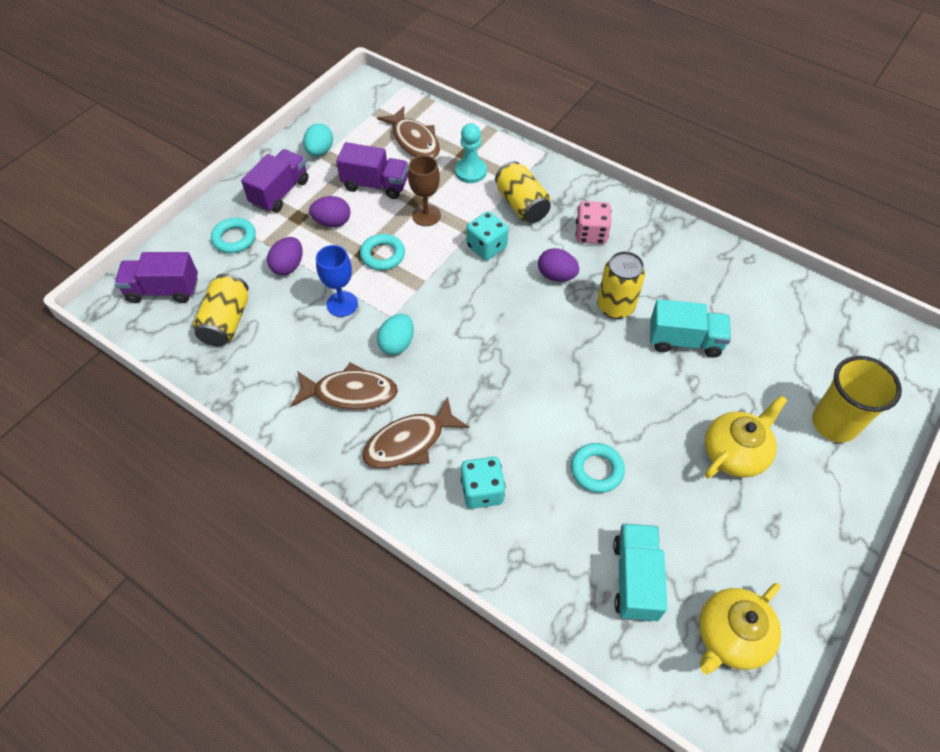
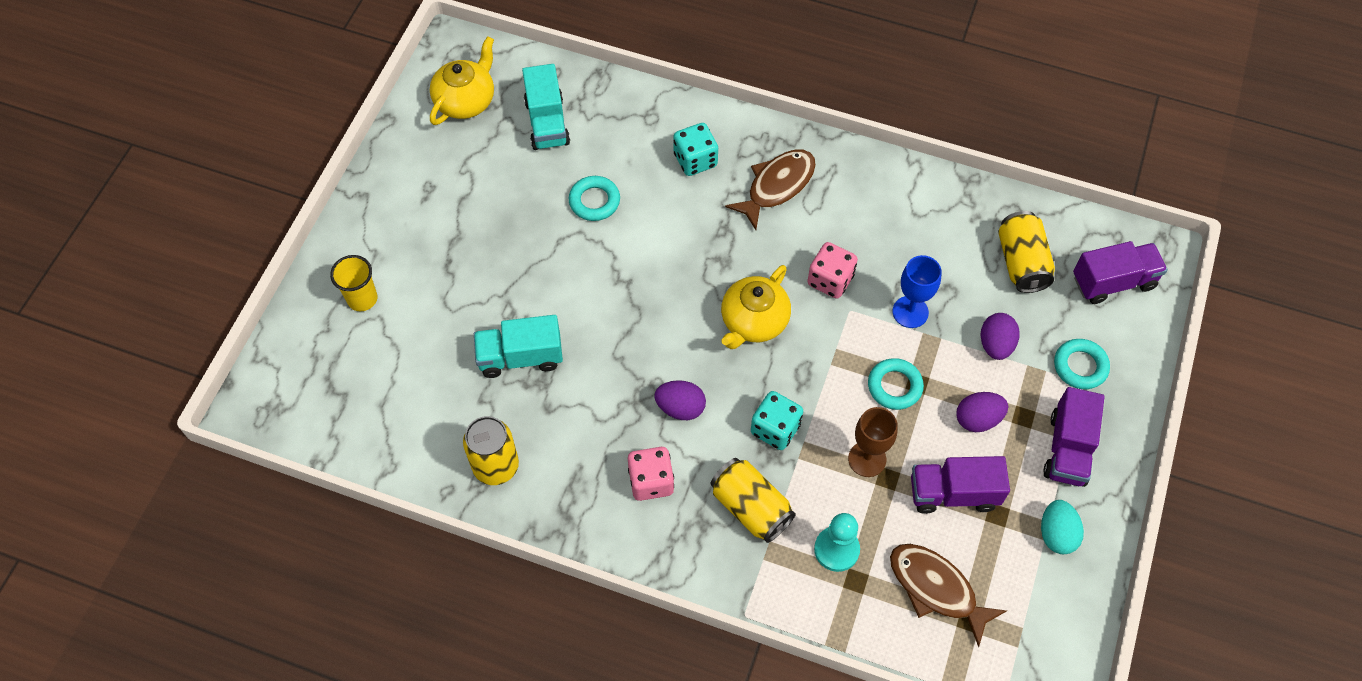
camera: 165 degrees right, 5 degrees up
brown fish [291,362,398,410] -> none
turquoise egg [377,314,414,355] -> pink dice [807,242,858,299]
yellow can [597,251,645,319] -> yellow can moved to [463,416,519,485]
yellow teapot [705,395,787,478] -> yellow teapot moved to [721,265,791,349]
yellow cup [812,356,902,442] -> yellow cup [330,255,378,311], size x0.65

